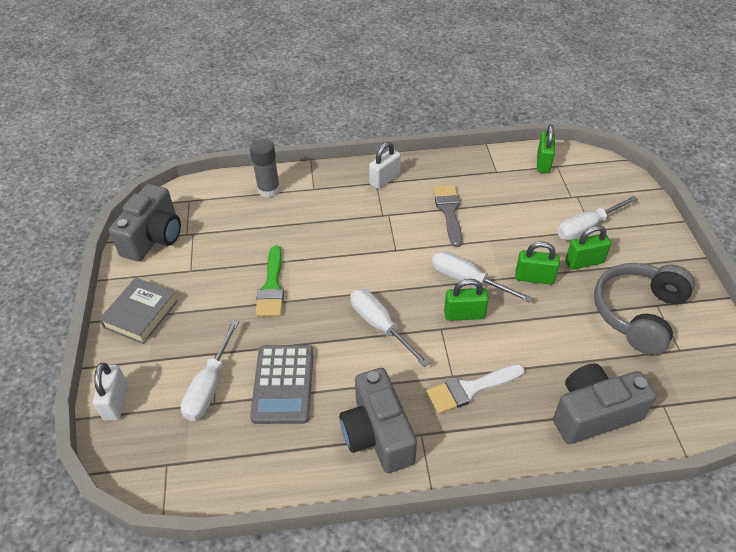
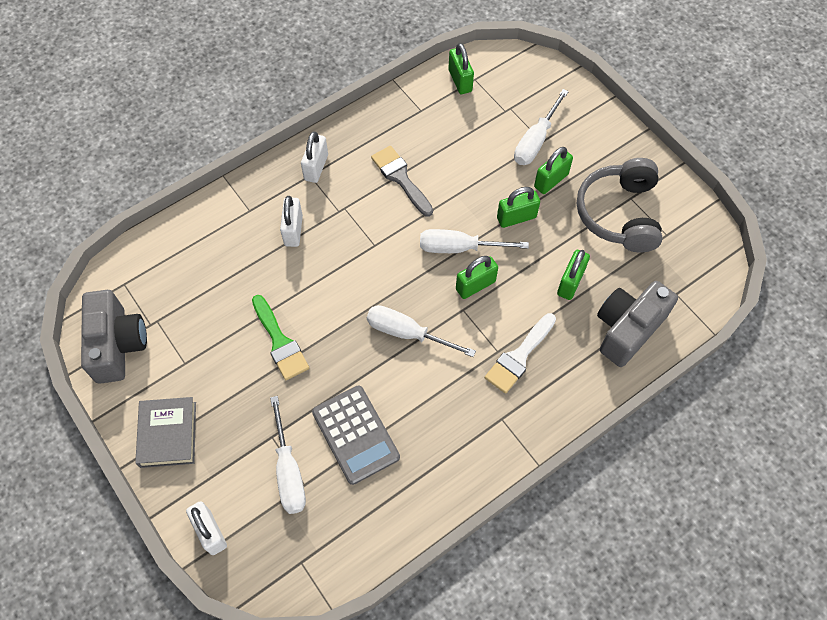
camera: 30 degrees left, 15 degrees up
grey glue stick [250,139,280,198] -> none
grey camera [339,368,417,473] -> none
none -> white padlock [280,196,303,247]
none -> green padlock [557,250,590,300]

